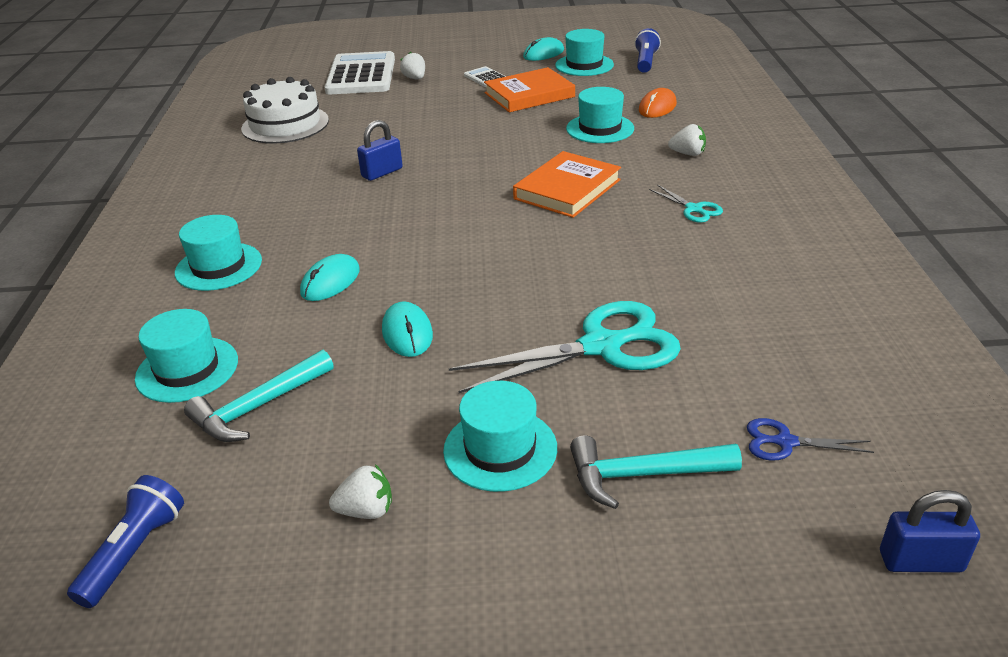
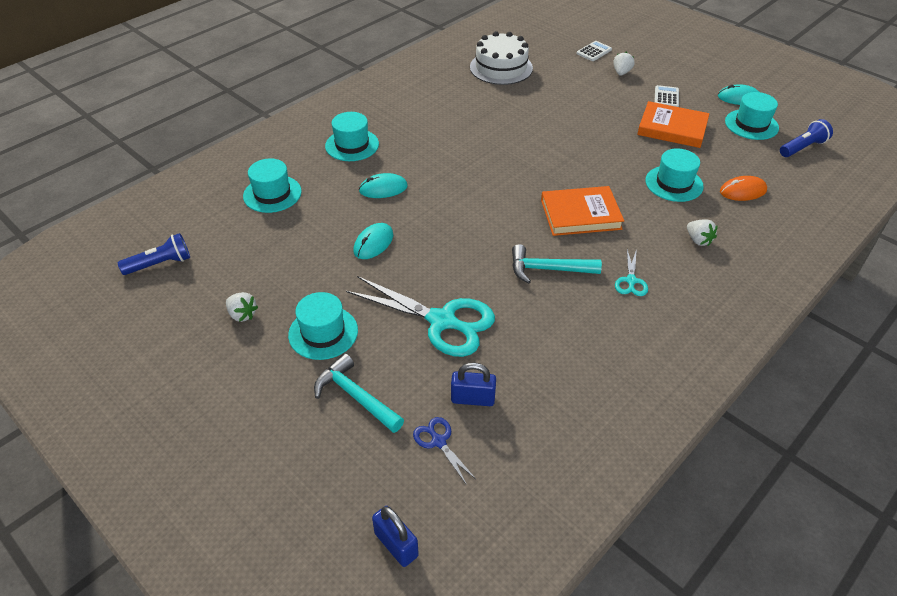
camera: 45 degrees right, 10 degrees up
turquoise hammer [184,350,334,442] -> turquoise hammer moved to [512,244,602,284]
white calculator [324,51,395,94] -> white calculator [577,41,612,61], size x0.44
blue padlock [357,120,403,181] -> blue padlock moved to [451,363,496,406]

